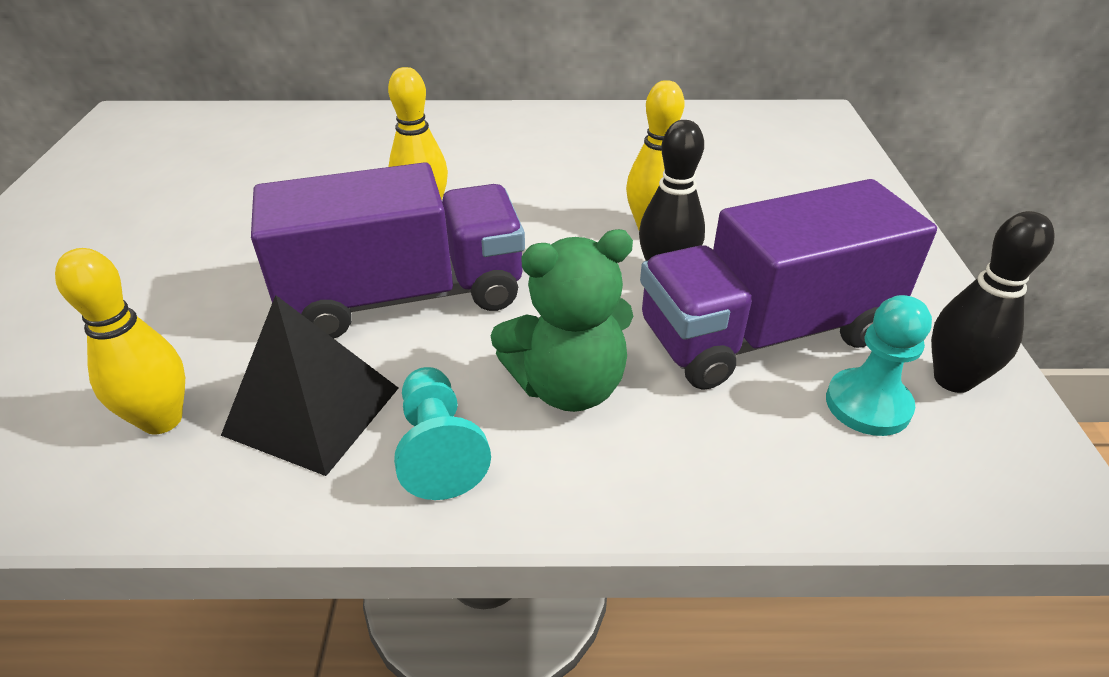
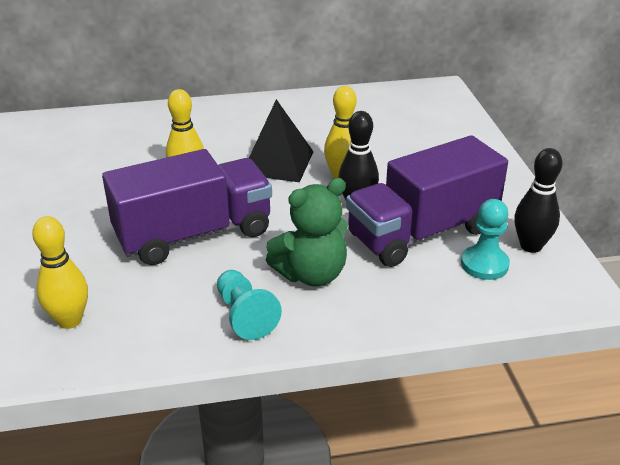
camera: 10 degrees left, 5 degrees down
black pyramid [221,295,398,476] -> black pyramid moved to [249,99,314,182]

